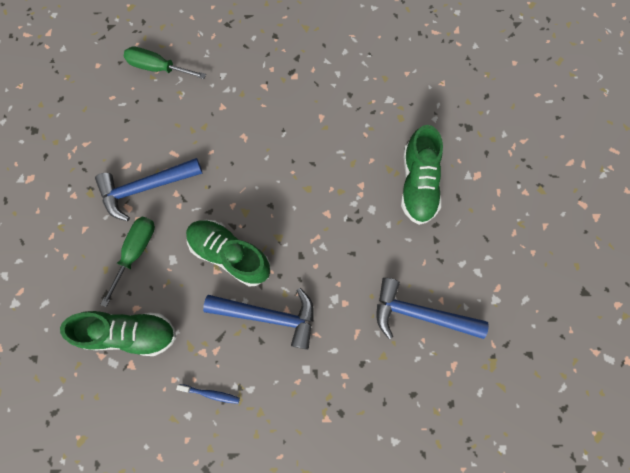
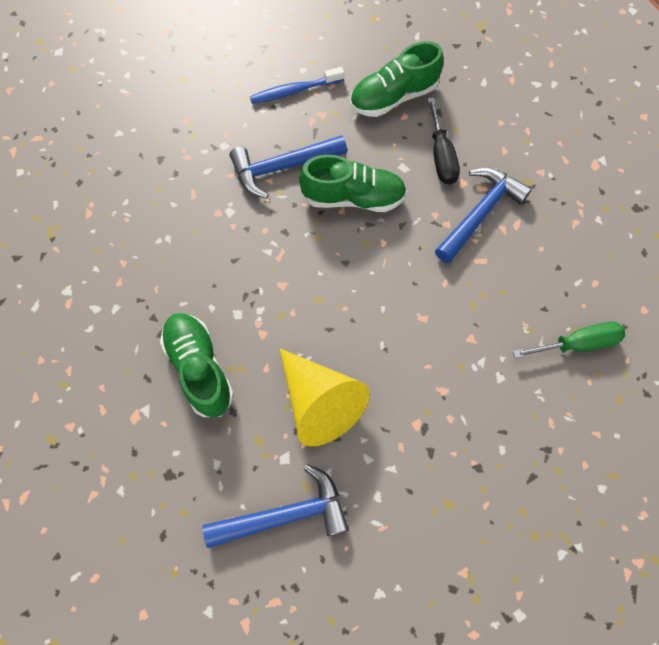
camera: 150 degrees right, 5 degrees down
green screwdriver [100,217,155,307] -> black screwdriver [428,97,460,185]
blue toothbrush [176,384,240,404] -> blue toothbrush [250,67,344,104], size x1.62
blue hammer [376,278,489,339] -> blue hammer moved to [203,464,349,548]
none -> yellow cone [280,349,370,446]

